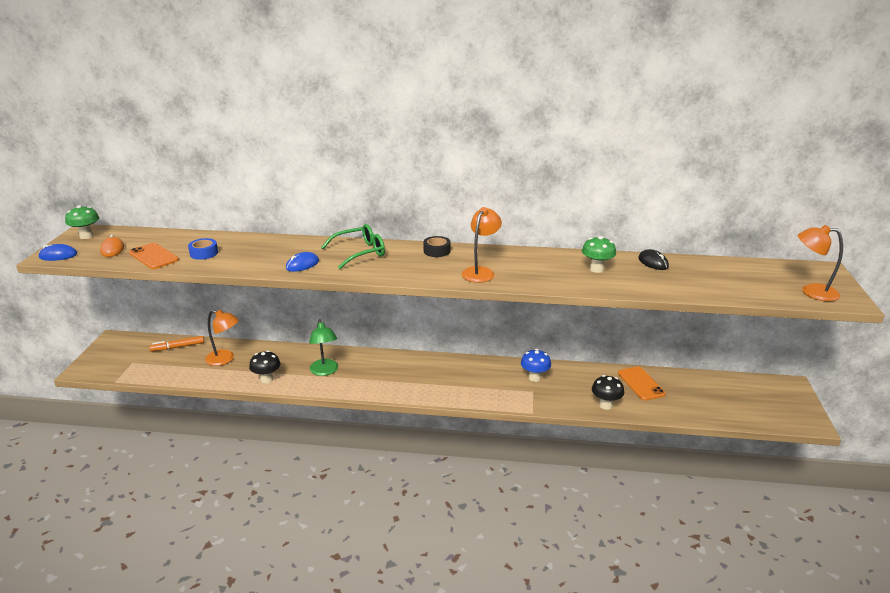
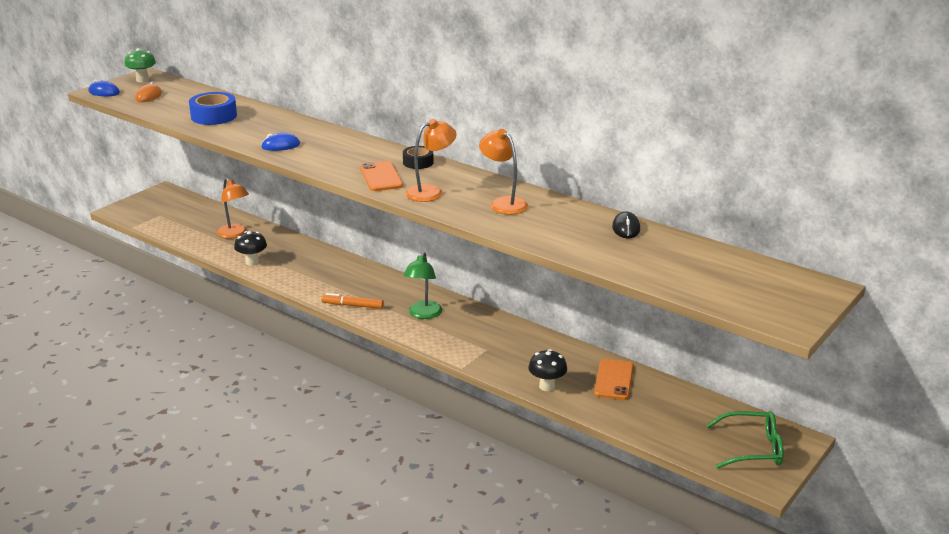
camera: 30 degrees right, 0 degrees up
orange phone [129,243,179,269] -> orange phone moved to [360,161,403,191]
orange marker [149,336,204,352] -> orange marker moved to [321,293,384,309]
blue tape [188,238,218,260] -> blue tape [189,92,237,125], size x1.62
green lamp [309,319,338,376] -> green lamp moved to [403,252,442,319]
green glasses [321,224,385,269] -> green glasses moved to [707,411,784,469]
blue mushroom [521,349,551,382] -> none
green mushroom [582,236,616,273] -> none
orange lamp [798,225,843,301] -> orange lamp moved to [479,129,528,215]

